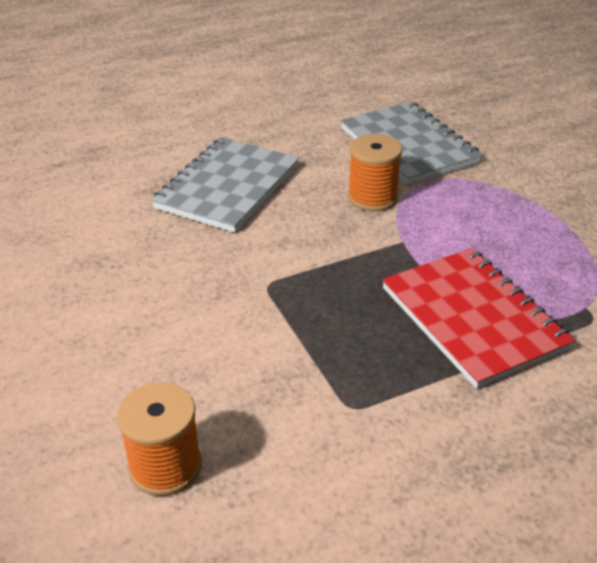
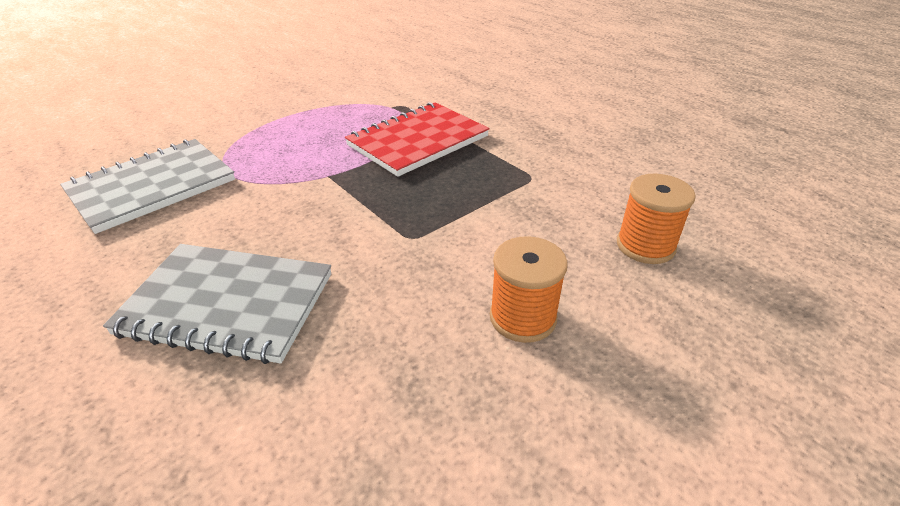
camera: 105 degrees left, 0 degrees up
orange spool [348,134,403,211] -> orange spool moved to [490,236,568,343]

